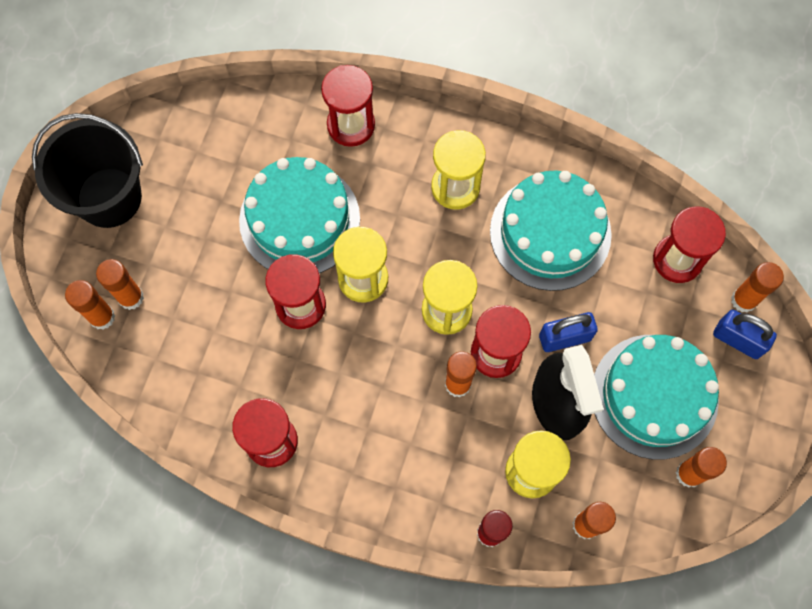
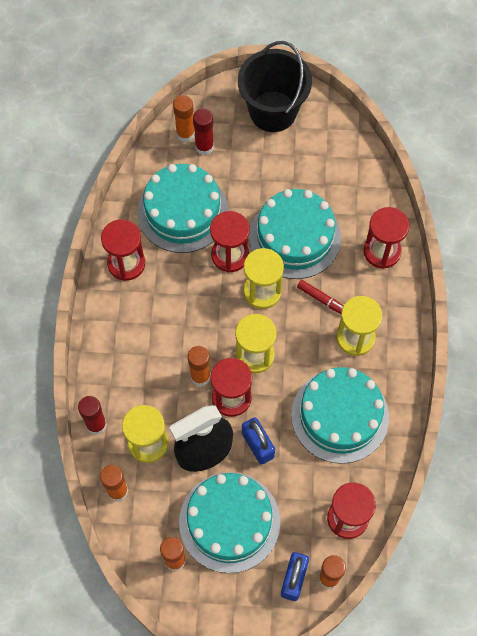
camera: 75 degrees right, 5 degrees down
orange glue stick [96,259,144,310] -> red glue stick [193,108,214,155]
none -> turquoise cake [138,164,228,253]
none -> red marker [297,280,343,314]

